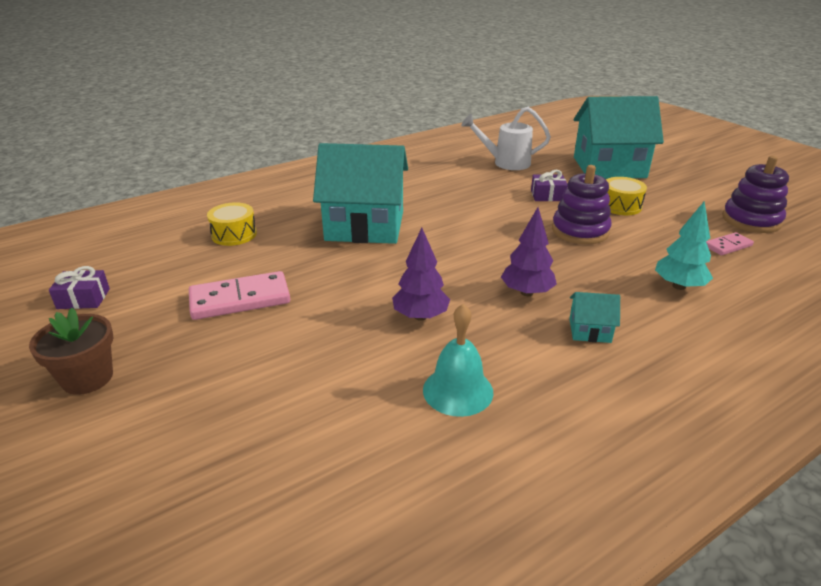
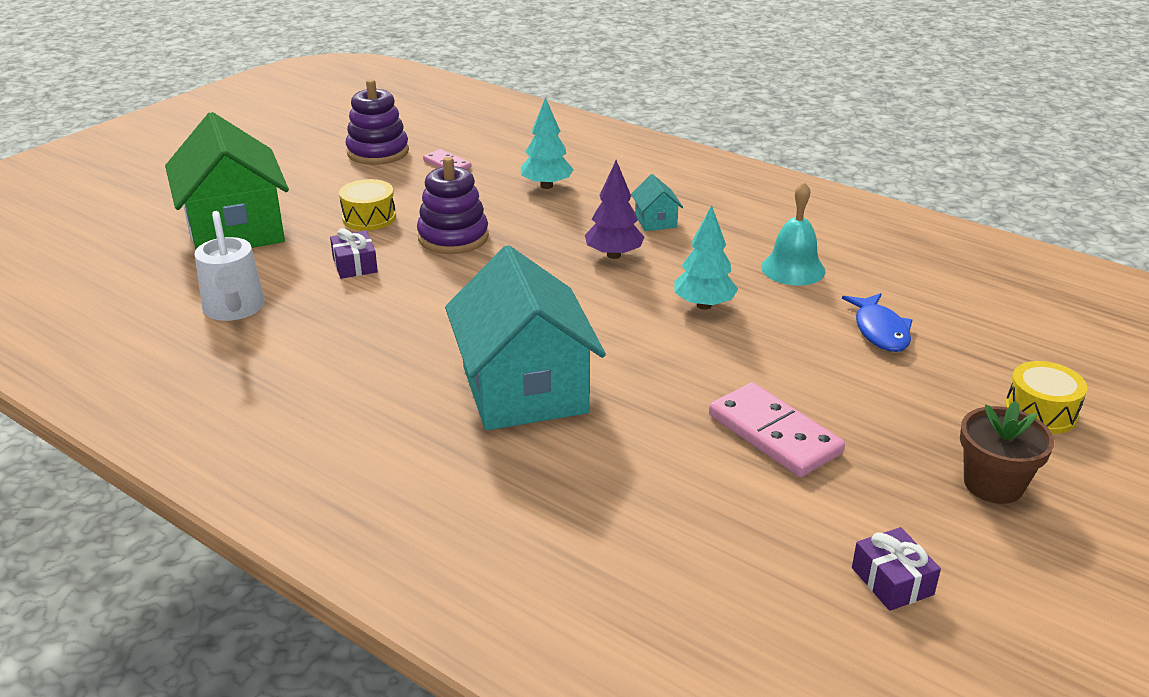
camera: 110 degrees left, 0 degrees up
yellow drum [207,202,257,246] -> yellow drum moved to [1005,361,1087,434]
purple tree [392,228,450,321] -> turquoise tree [674,205,738,310]
turquoise house [574,96,664,179] -> green house [165,112,289,249]
none -> blue fish [842,293,912,352]

